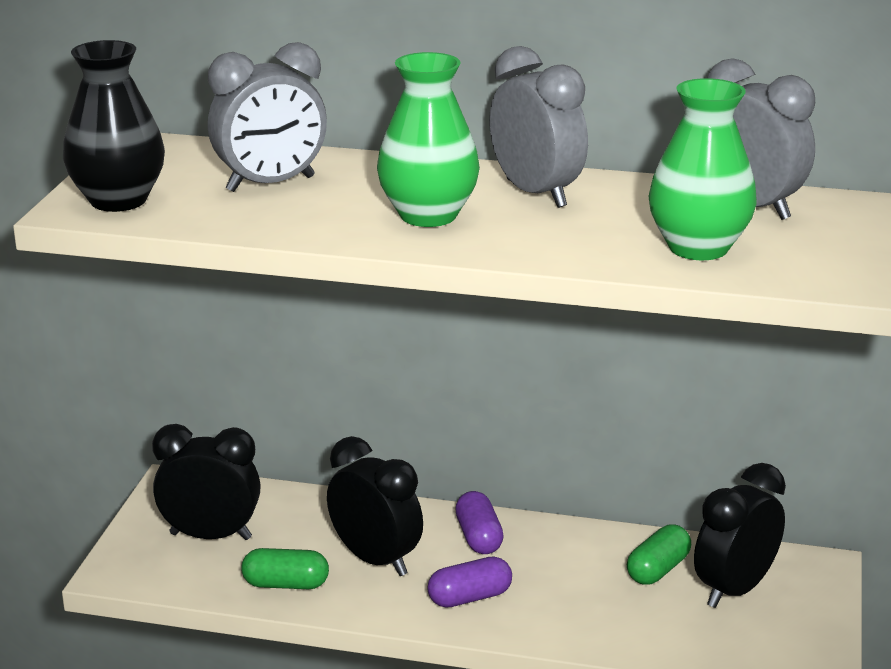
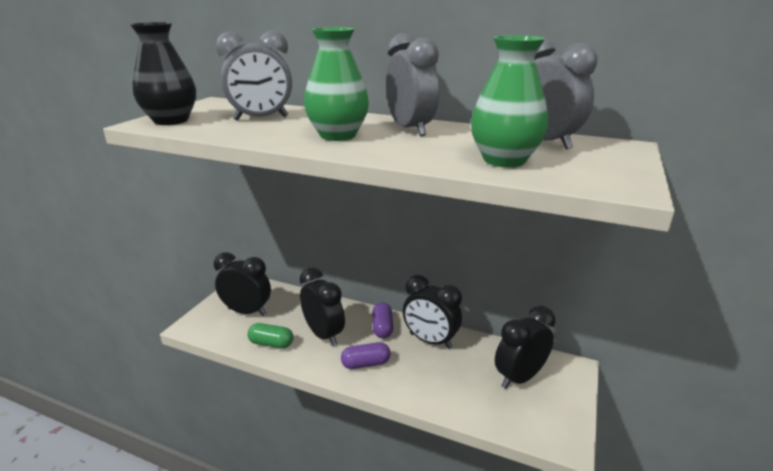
camera: 10 degrees right, 0 degrees up
green capsule [627,524,691,585] -> none
none -> black clock [403,275,462,349]

